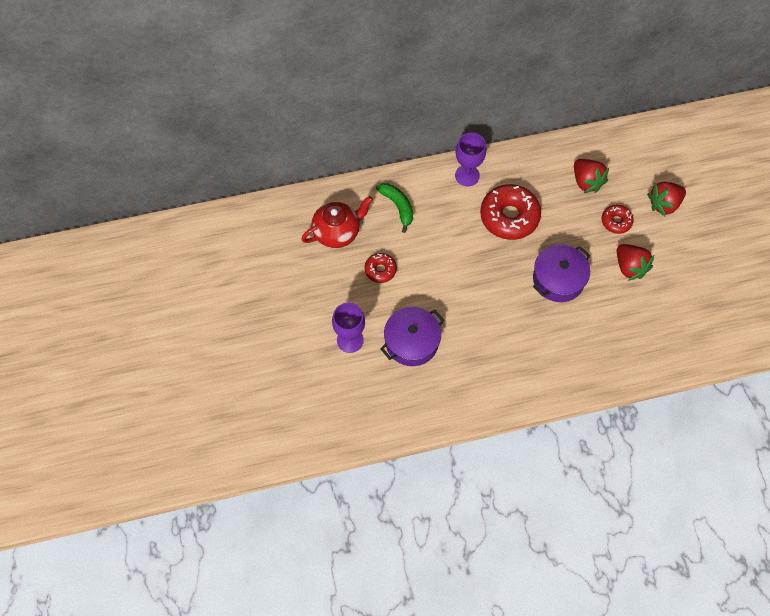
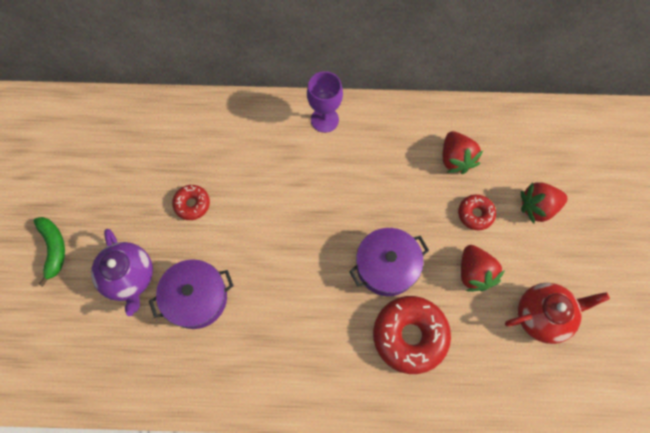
camera: 15 degrees right, 5 degrees up
red teapot [301,196,373,248] -> red teapot moved to [505,283,610,344]
purple goblet [332,303,365,353] -> purple teapot [91,229,153,316]
green banana [376,183,413,233] -> green banana moved to [33,217,65,287]
red donut [480,184,541,240] -> red donut moved to [373,296,451,374]

